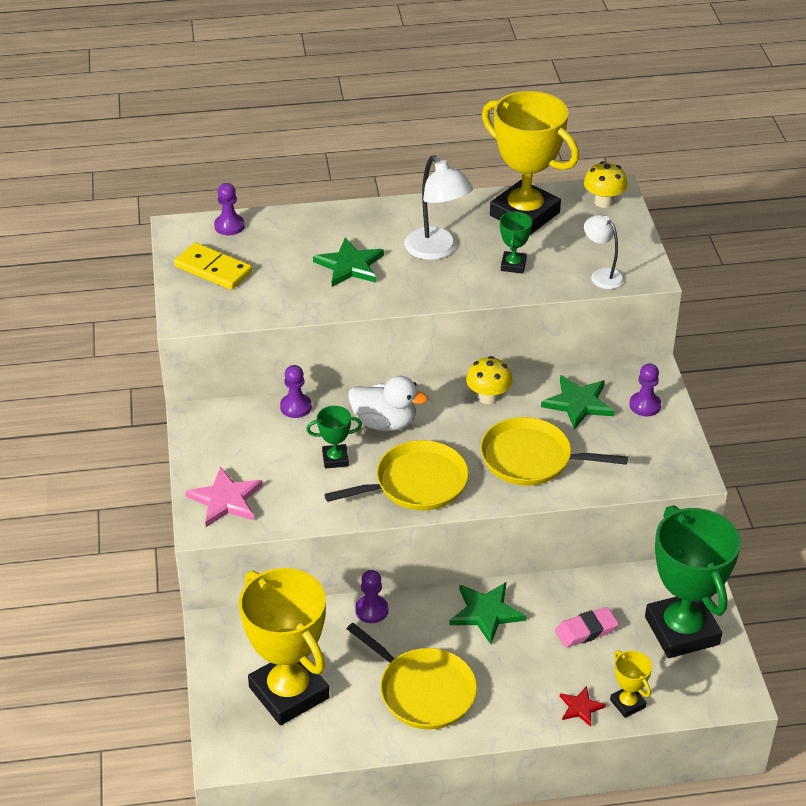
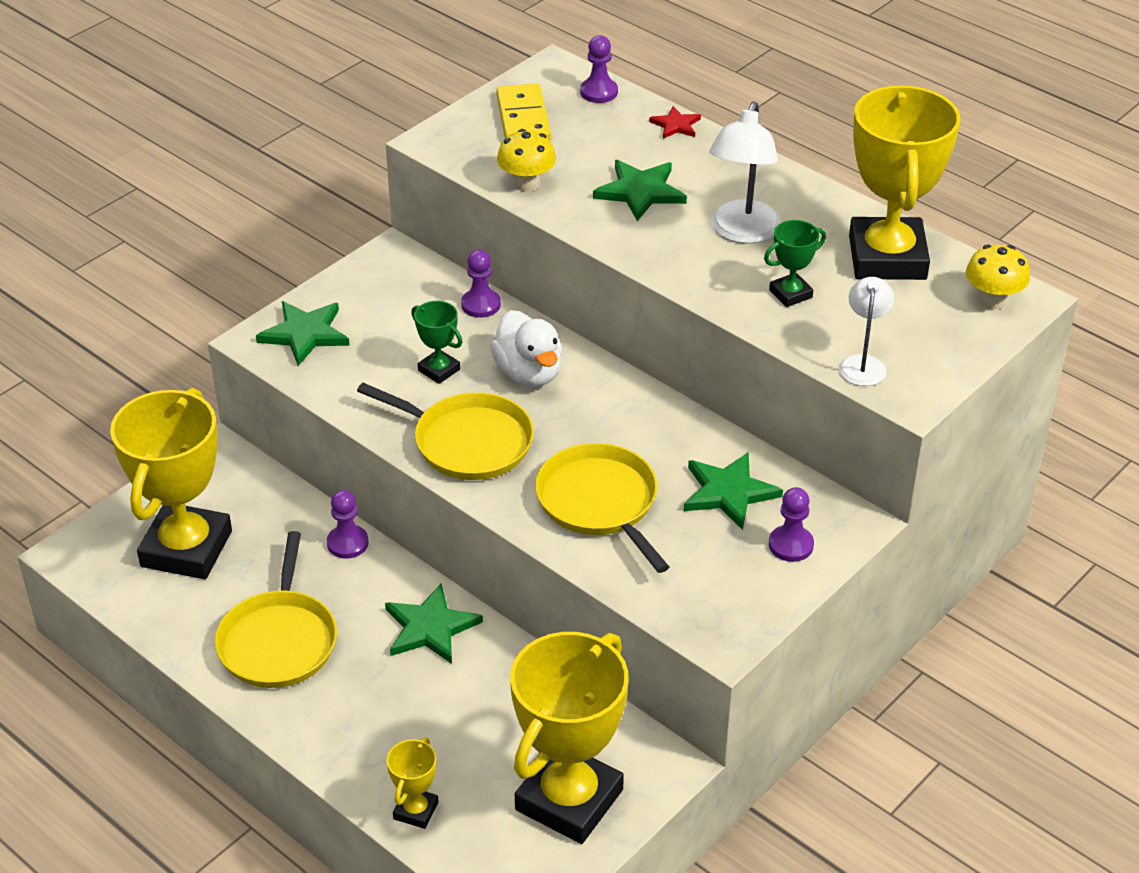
camera: 50 degrees right, 0 degrees up
pink star [185,466,263,527] -> green star [256,301,350,366]
yellow mushroom [466,356,512,404] -> yellow mushroom moved to [497,129,556,192]
pink eraser [555,607,619,648] -> none
red star [560,686,606,727] -> red star moved to [649,106,701,139]
green trophy [645,505,741,658] -> yellow trophy [510,632,629,844]

